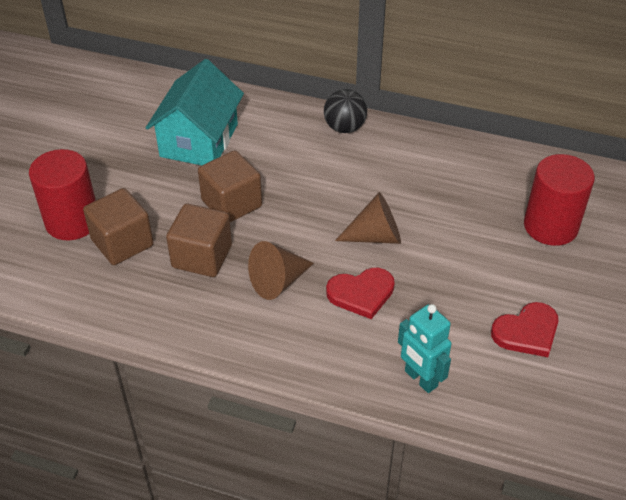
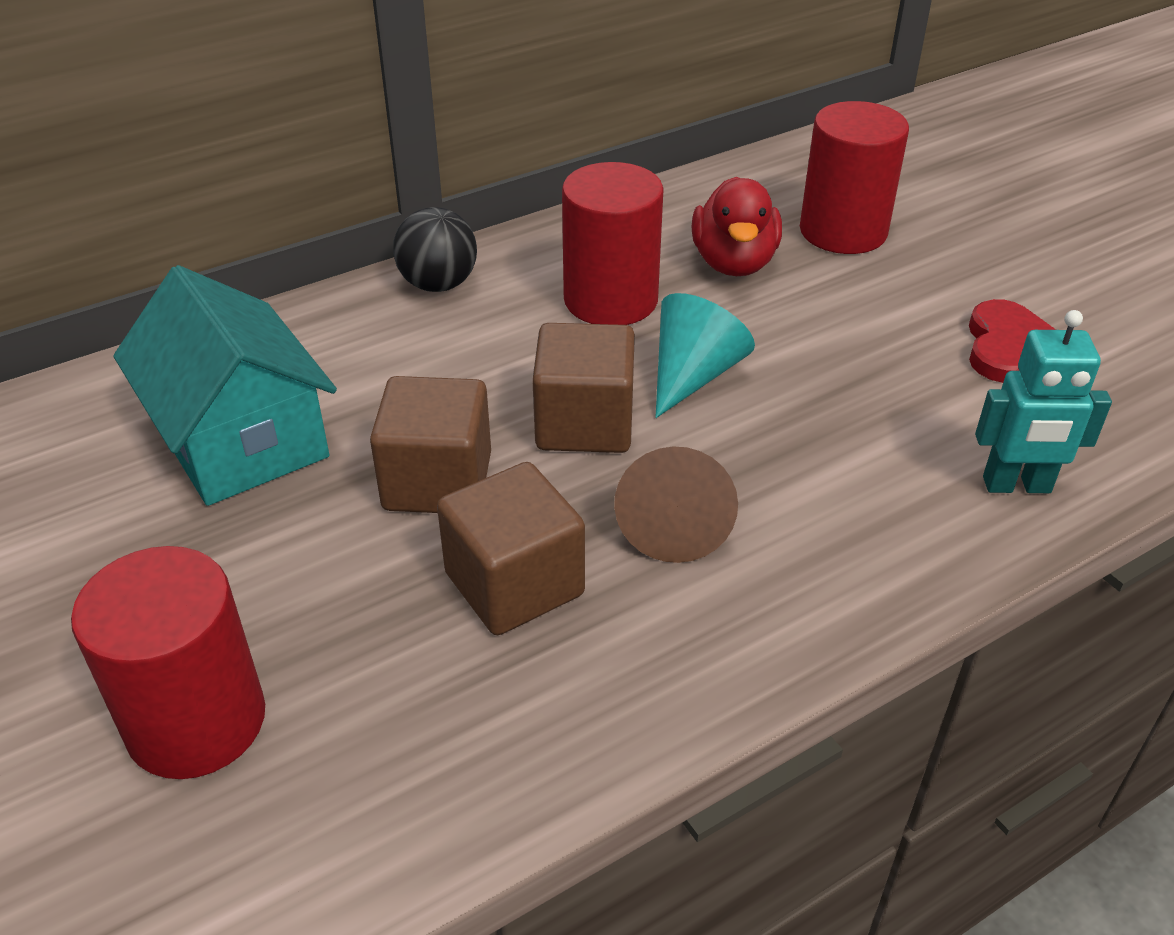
camera: 50 degrees left, 5 degrees down
brown cube [83,188,154,265] -> brown cube moved to [532,323,635,453]
red heart [326,268,395,319] -> none
brown cone [335,192,401,244] -> turquoise cone [655,293,755,418]
none -> red cylinder [562,162,664,325]
none -> red duck [692,177,782,276]

